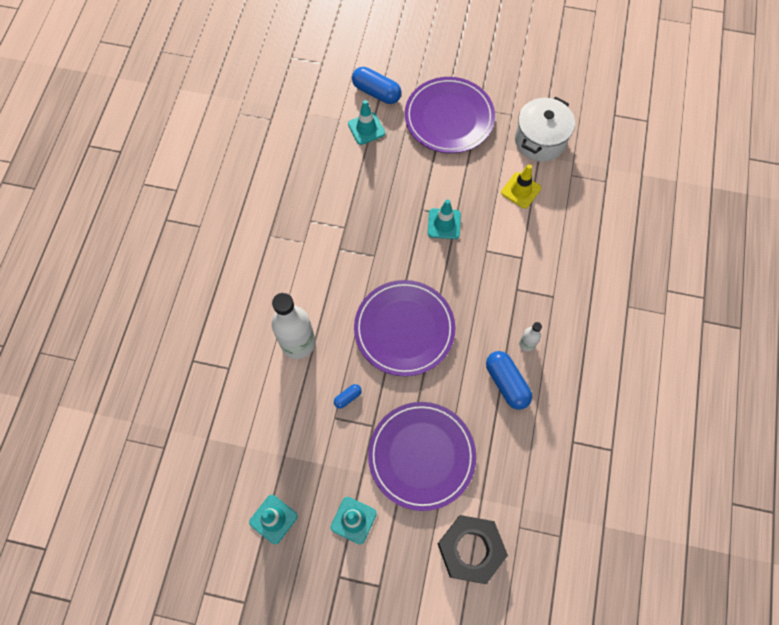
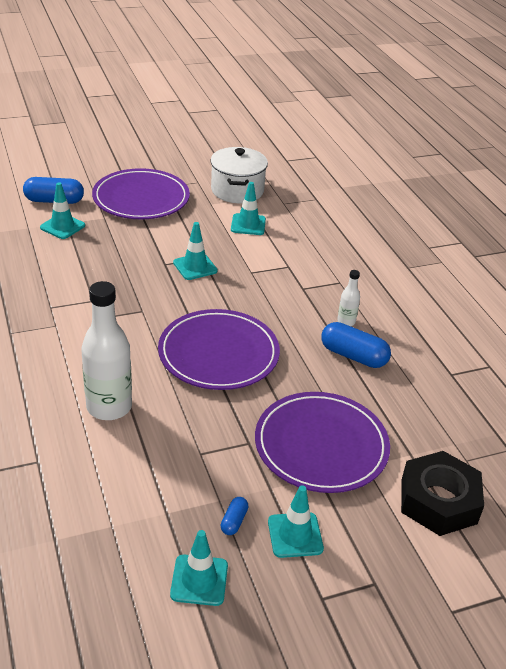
camera: 35 degrees left, 30 degrees down
blue capsule [334,384,362,409] -> blue capsule moved to [221,497,249,535]
yellow traffic cone [501,164,541,209] -> turquoise traffic cone [231,182,266,235]

